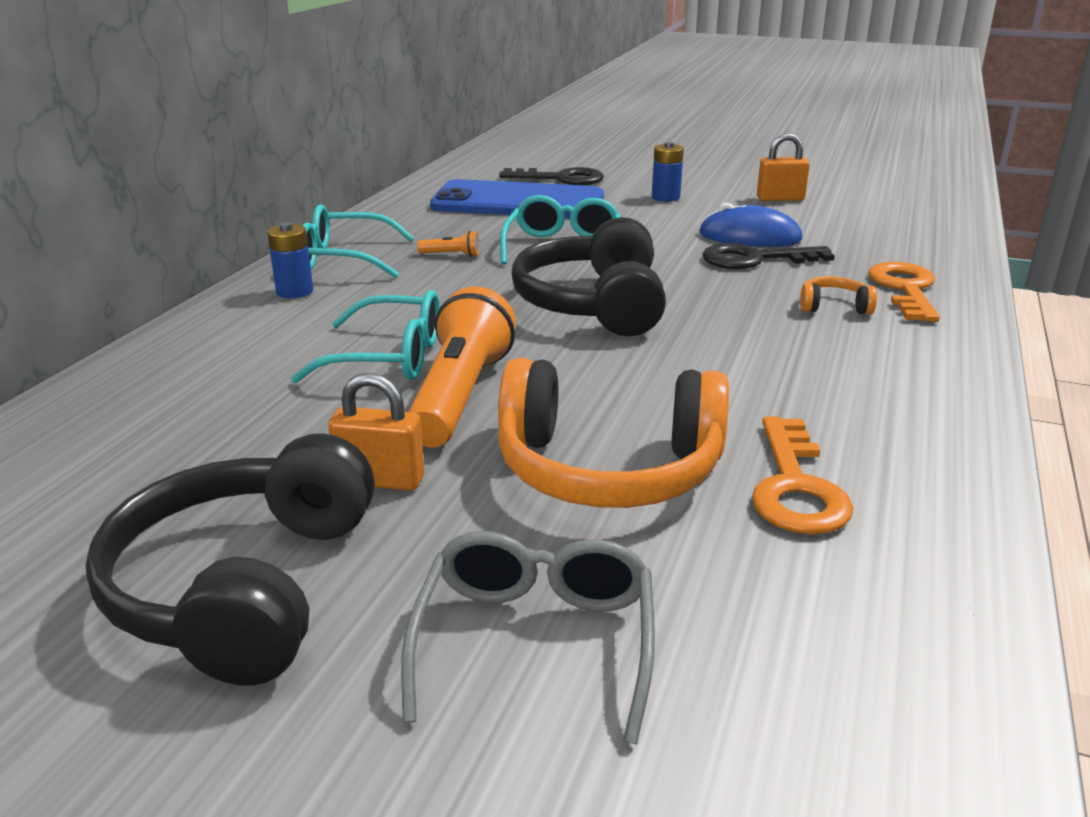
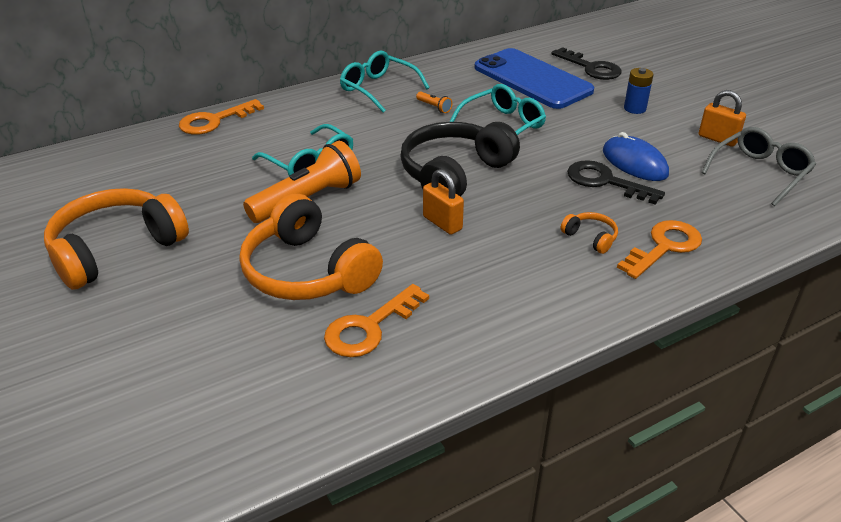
camera: 40 degrees right, 10 degrees up
black headphones [85,433,375,685] -> orange headphones [44,188,189,290]
blue battery [267,222,313,299] -> none
orange padlock [328,373,424,491] -> orange padlock moved to [423,169,464,235]
grey glasses [401,531,655,745] -> grey glasses moved to [701,127,816,206]
none -> orange key [179,99,264,135]

